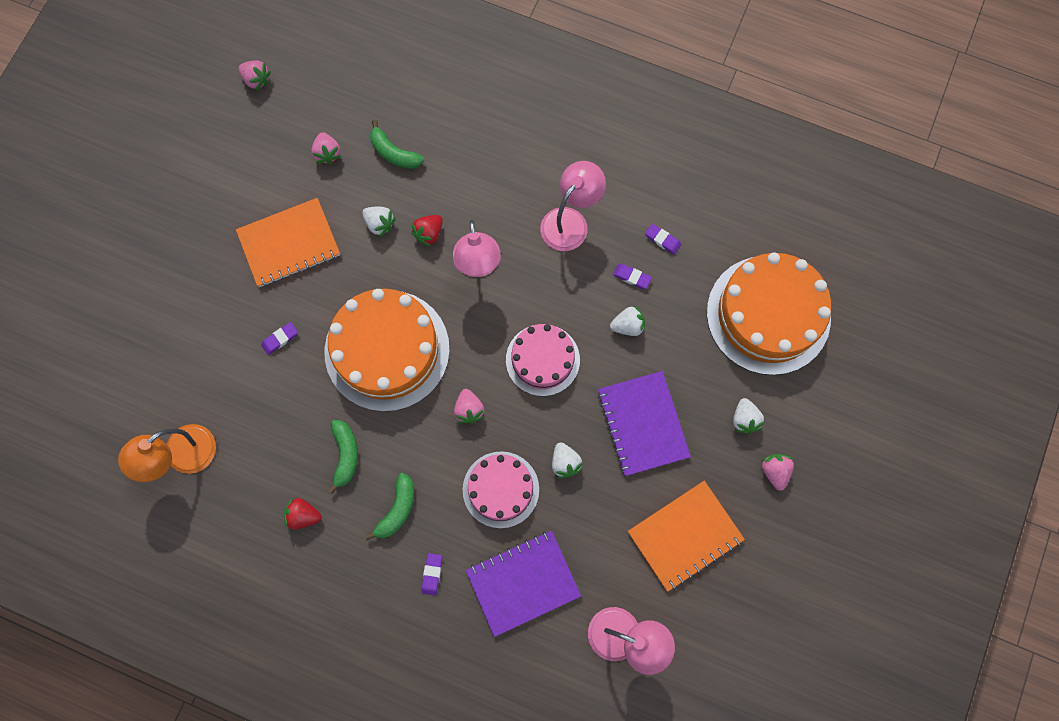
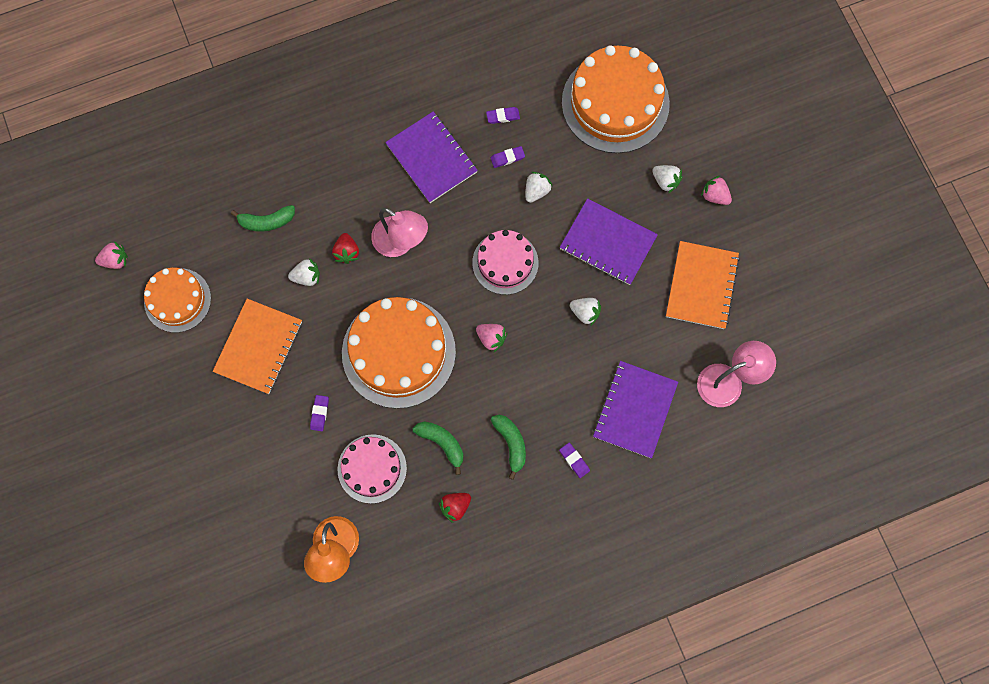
camera: 45 degrees left, 0 degrees up
pink strawberry [311,132,341,165] -> none
pink cake [463,451,539,528] -> pink cake moved to [337,434,407,504]
pink lamp [540,161,606,251] -> purple notebook [385,111,478,203]
none -> orange cake [144,267,211,333]

